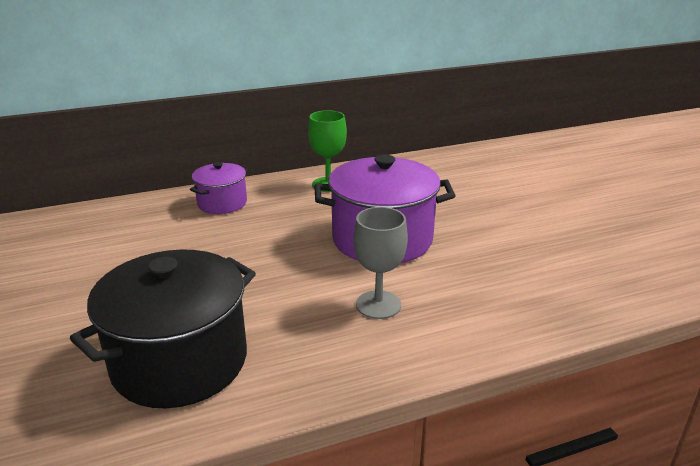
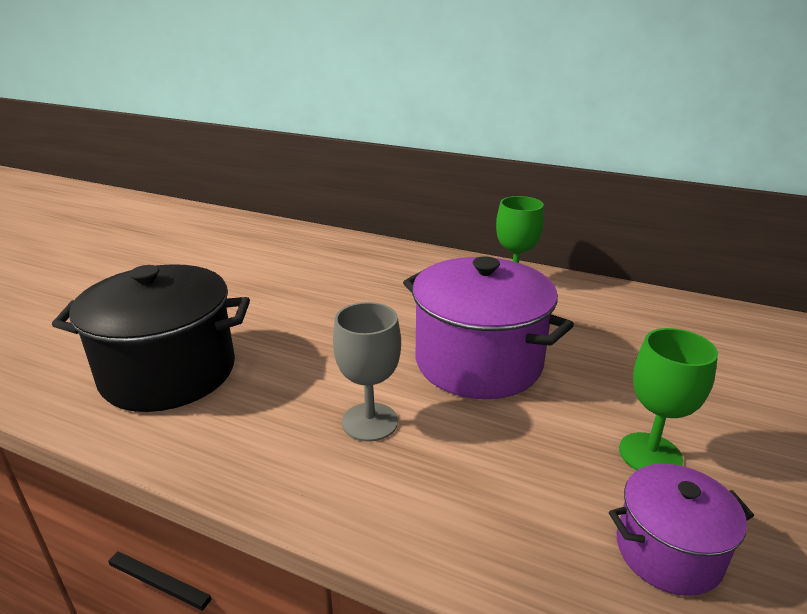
camera: 45 degrees right, 0 degrees up
purple pot [190,162,248,214] -> purple pot moved to [609,464,754,596]
none -> green goblet [619,328,718,470]

